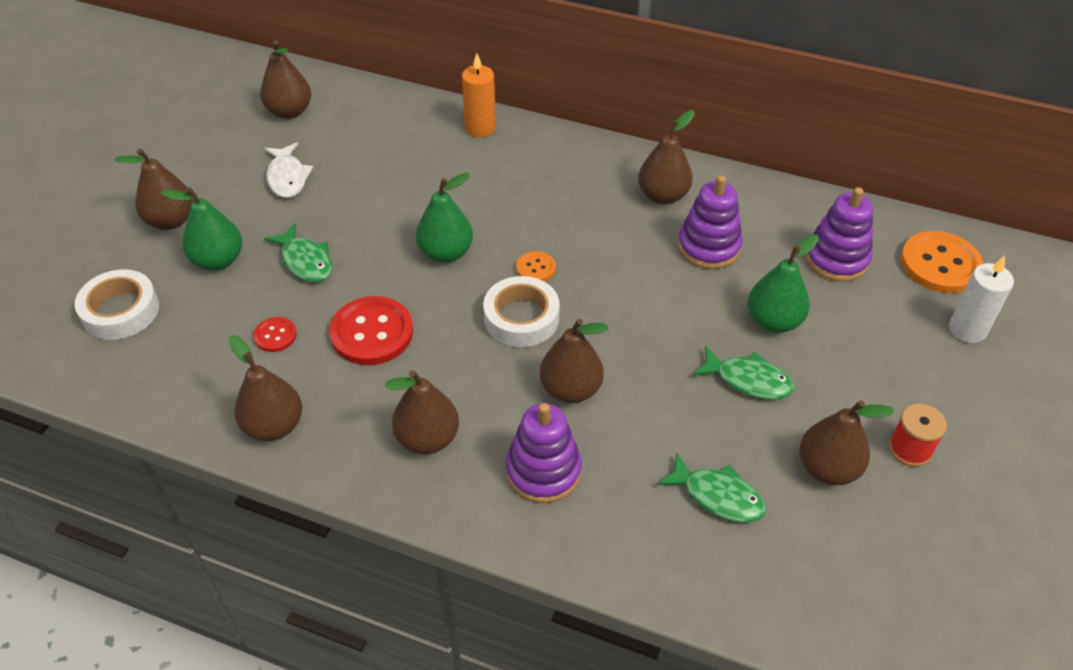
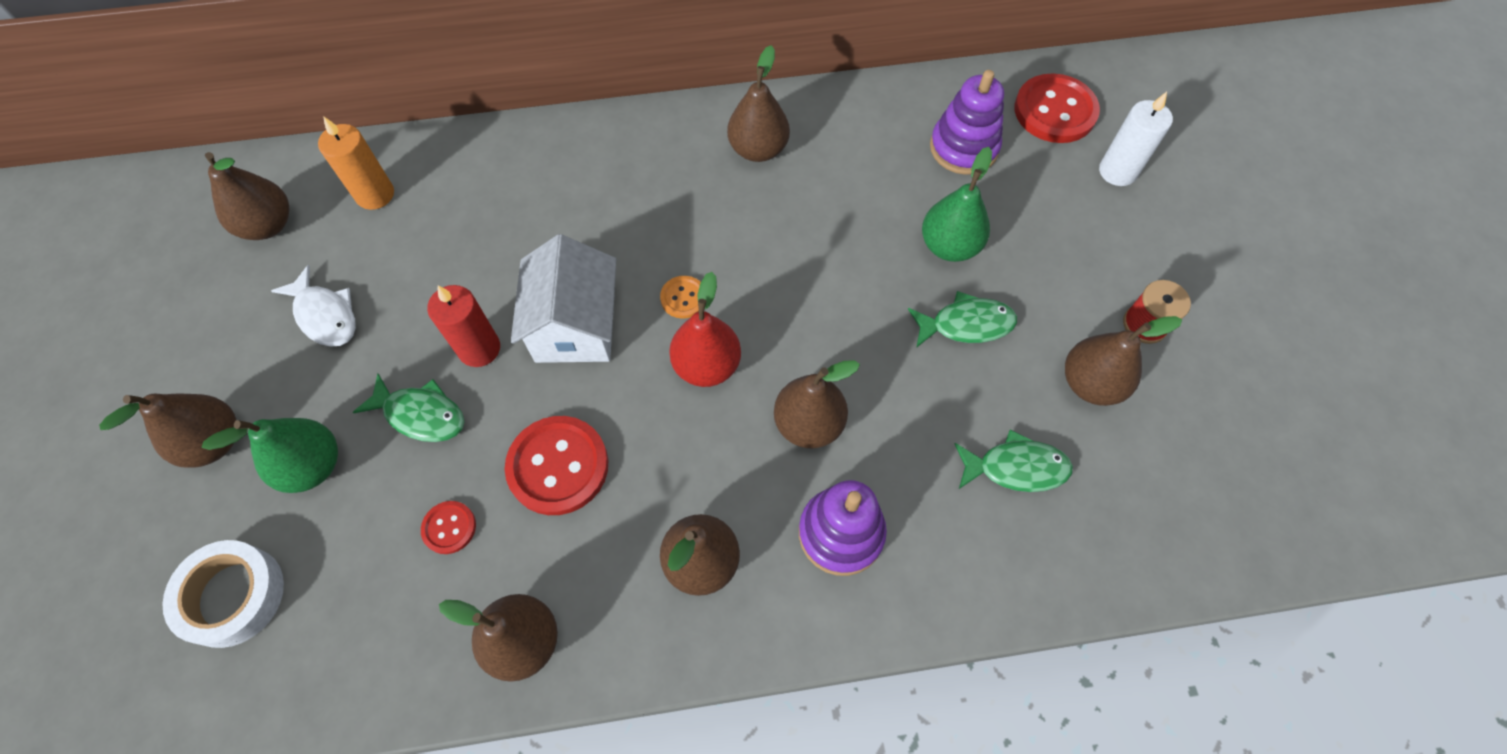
camera: 30 degrees left, 15 degrees up
green pear [416,173,473,263] -> white house [511,234,616,363]
orange candle [462,53,496,137] -> orange candle moved to [318,116,394,210]
white tape [483,276,560,347] -> red pear [669,272,741,387]
purple stacking toy [678,175,743,269] -> none
orange button [901,231,983,293] -> red button [1014,73,1100,143]
none -> red candle [427,285,500,367]

